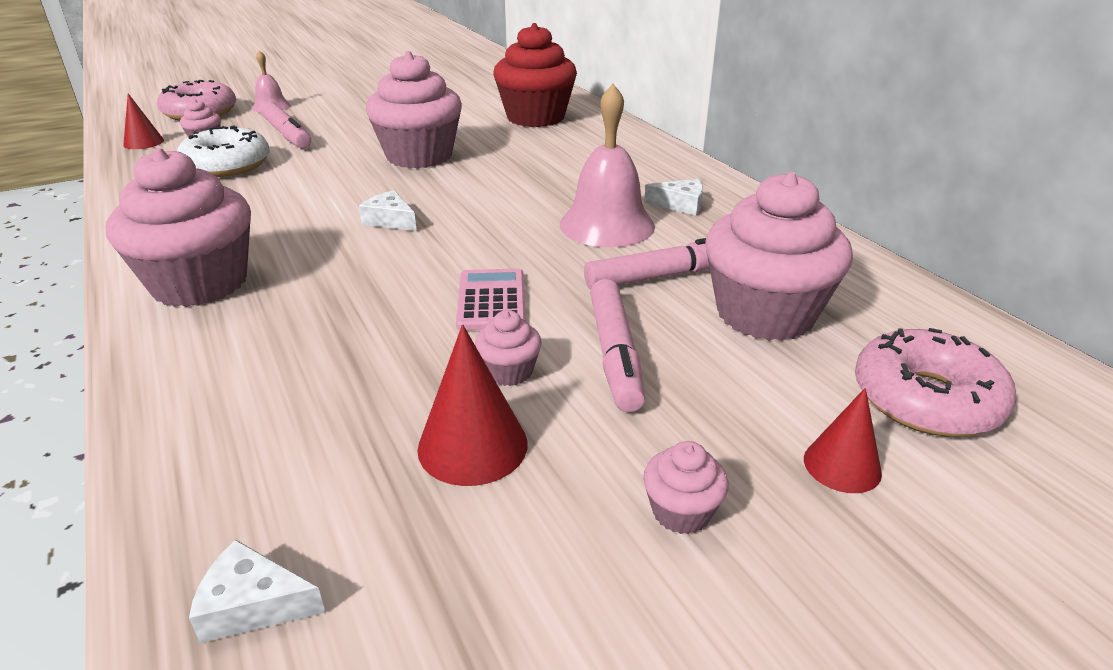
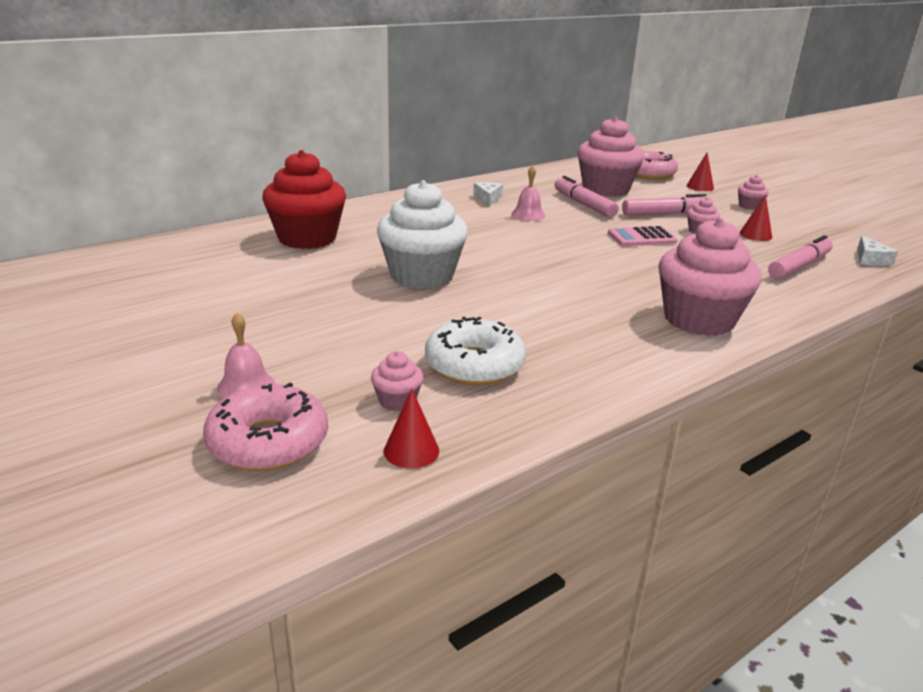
camera: 100 degrees left, 5 degrees down
pink marker [260,101,311,148] -> pink marker moved to [768,235,833,279]
white cheese [359,190,417,231] -> none
pink cupcake [366,51,462,169] -> white cupcake [377,180,468,289]
red cone [418,325,528,486] -> red cone [739,195,772,241], size x0.66
pink bell [560,84,655,247] -> pink bell [511,165,546,221], size x0.55

